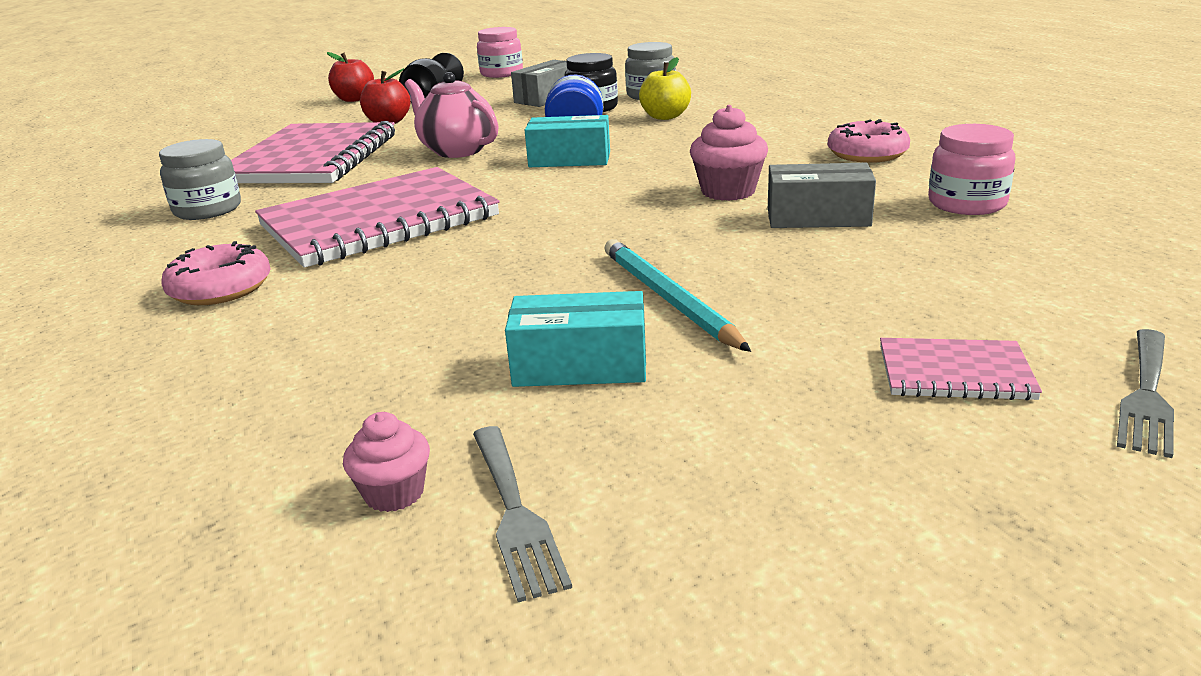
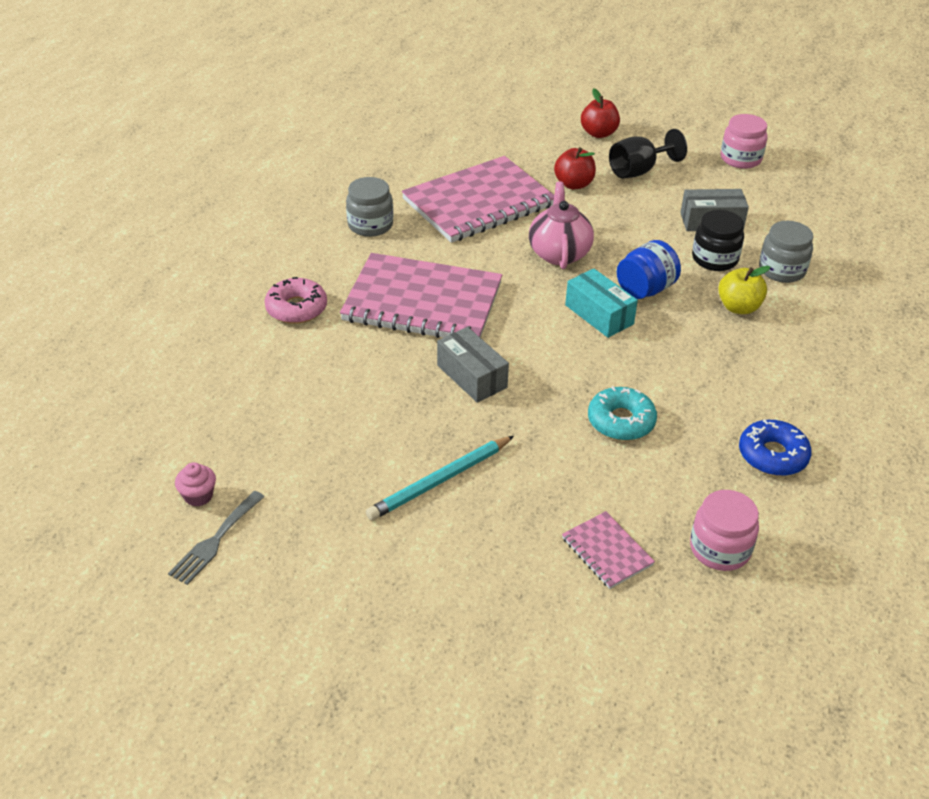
camera: 45 degrees right, 15 degrees up
turquoise box [505,291,646,387] -> none
turquoise pencil [604,239,751,352] -> turquoise pencil turned 150 degrees counterclockwise [366,436,514,520]
pink cupcake [690,105,768,201] -> turquoise donut [588,386,657,441]
grey box [768,163,876,228] -> grey box moved to [437,327,509,403]
pink donut [828,119,910,163] -> blue donut [739,419,812,476]
pink notebook [880,338,1042,401] -> pink notebook moved to [562,511,655,589]
grey fork [1117,329,1174,458] -> none

